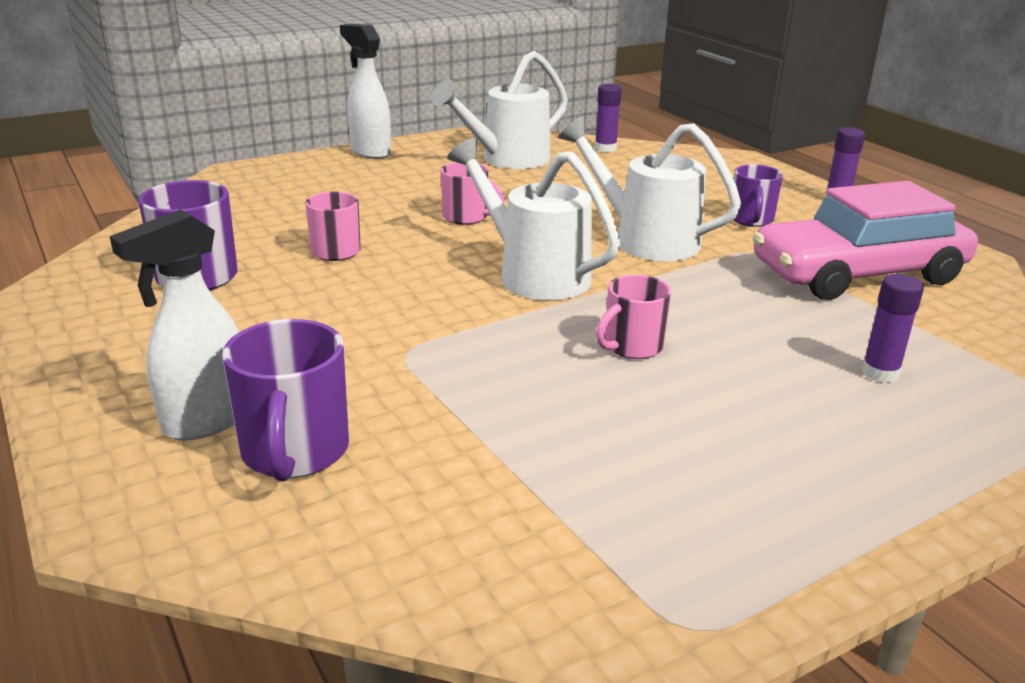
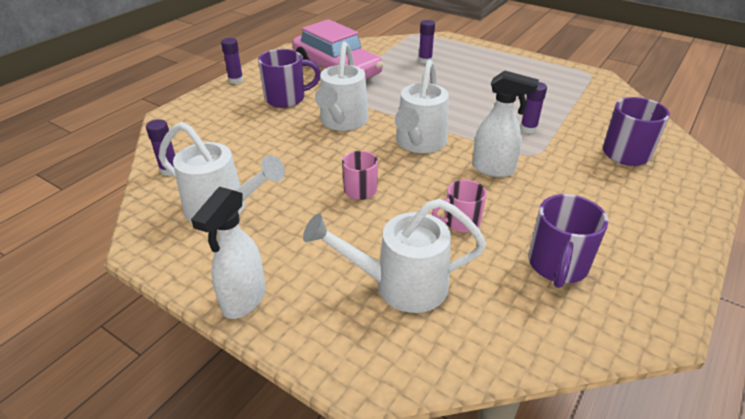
camera: 115 degrees left, 10 degrees up
white spray bottle [110,209,239,441] -> white spray bottle moved to [472,70,539,177]
pink mug [596,275,671,359] -> none
purple mug [730,164,783,227] -> purple mug [258,49,321,108], size x1.52
none -> white watering can [303,199,486,313]
none -> purple glue stick [520,82,547,134]

